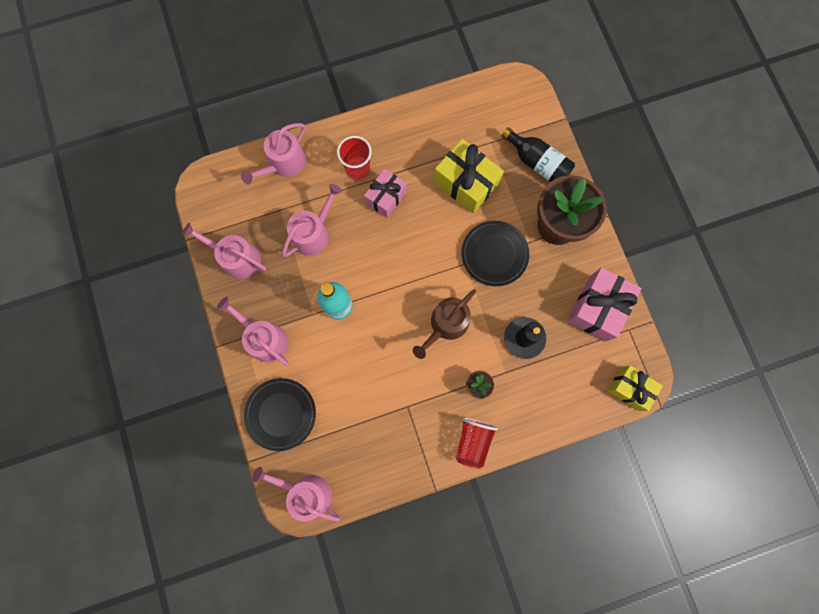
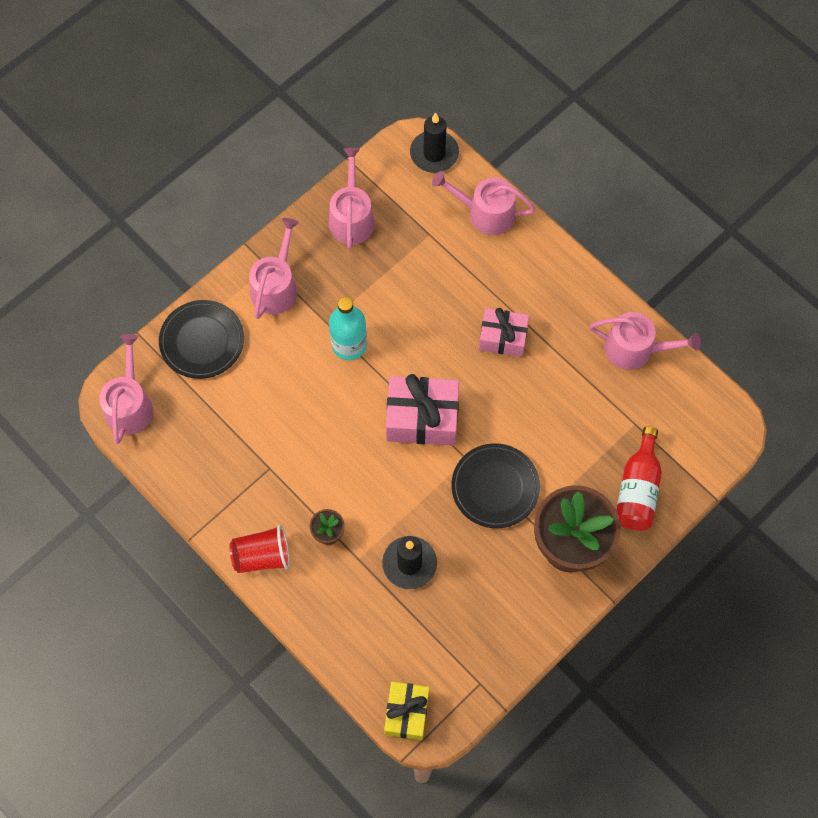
camera: 65 degrees right, 10 degrees down
pink watering can [282,184,342,257] -> pink watering can moved to [589,312,701,370]
red cup [337,136,372,180] -> none
brown watering can [413,289,476,359] -> none
yellow gift [434,139,504,213] -> none
black bottle [501,127,575,182] -> red bottle [616,426,662,530]
pink gift [568,268,642,342] -> pink gift moved to [386,374,459,446]
none -> black candle [410,112,459,173]

